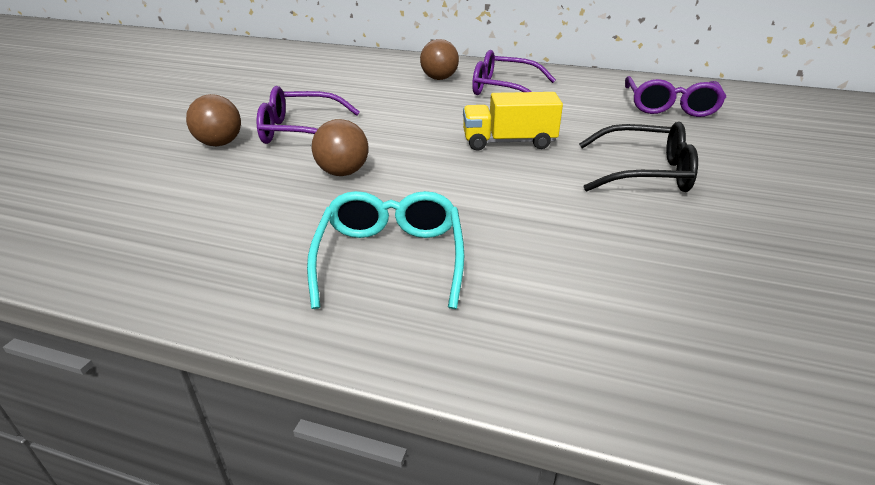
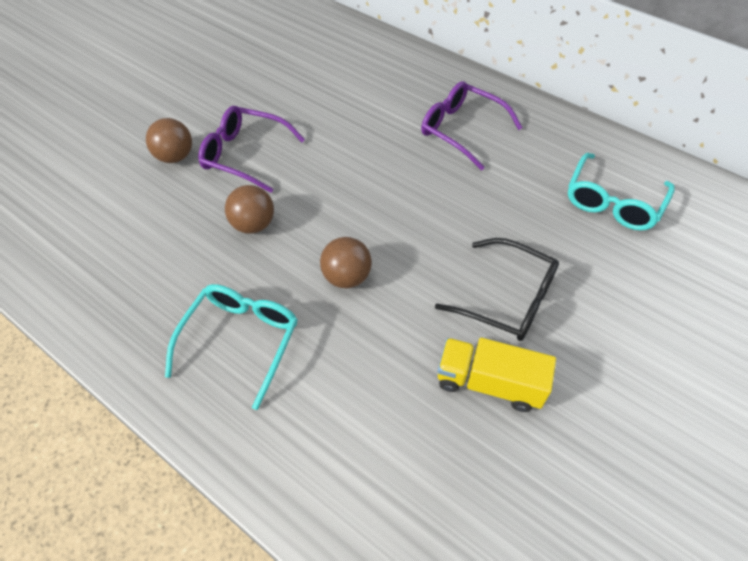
camera: 20 degrees right, 20 degrees up
brown ball [420,39,459,80] -> brown ball moved to [320,237,372,288]
yellow truck [463,92,563,151] -> yellow truck moved to [437,338,556,412]
purple glasses [625,76,726,117] -> turquoise glasses [568,153,675,231]

